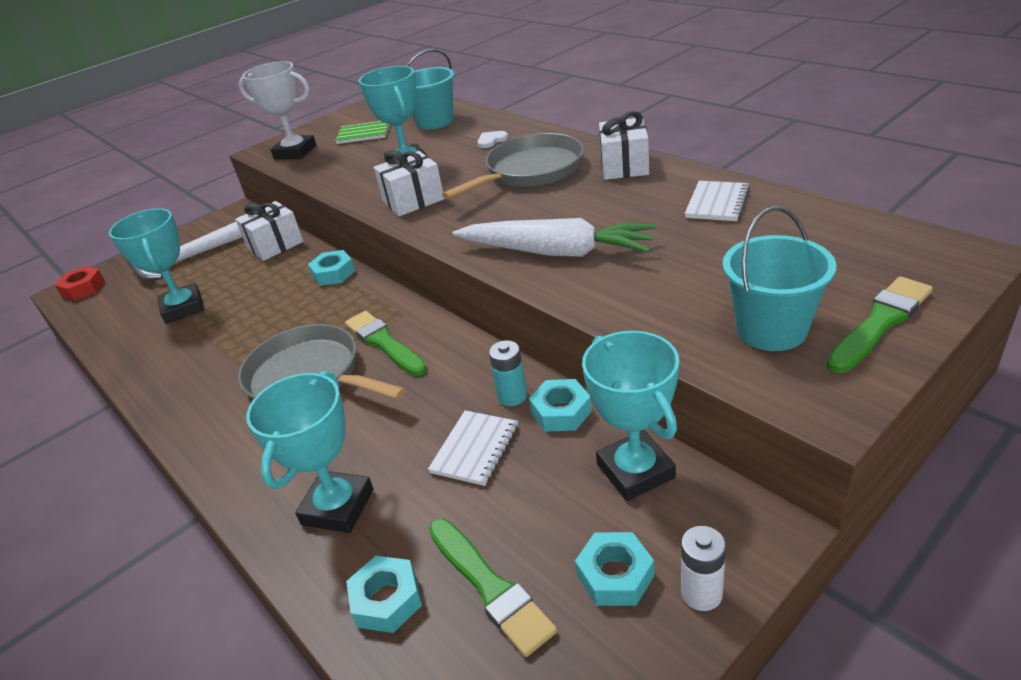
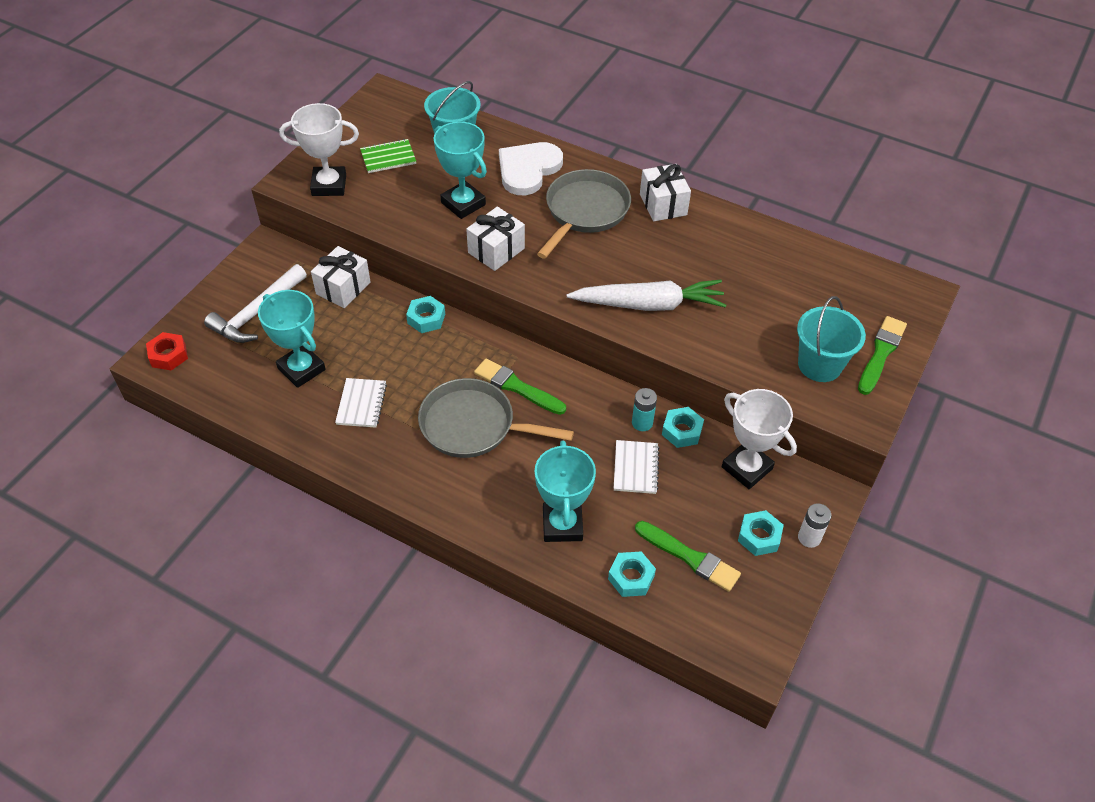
camera: 25 degrees left, 15 degrees up
white heart [477,131,508,148] -> white heart [499,142,563,195], size x2.47
turquoise trophy [582,331,679,501] -> white trophy [722,389,797,489]
white notebook [685,181,750,221] -> white notebook moved to [335,378,387,428]

